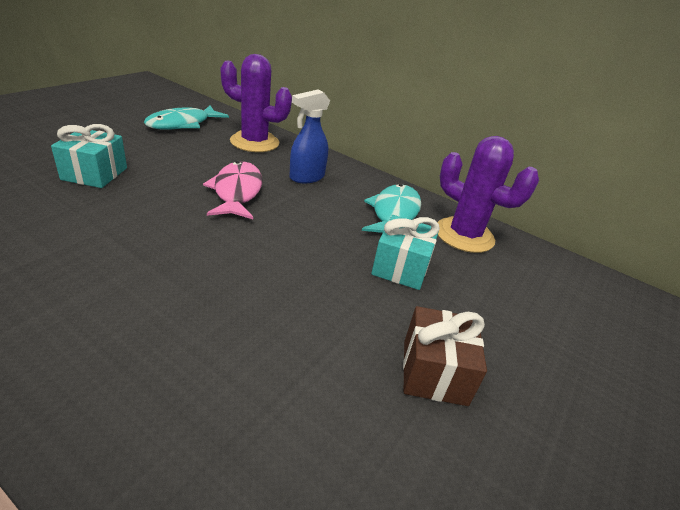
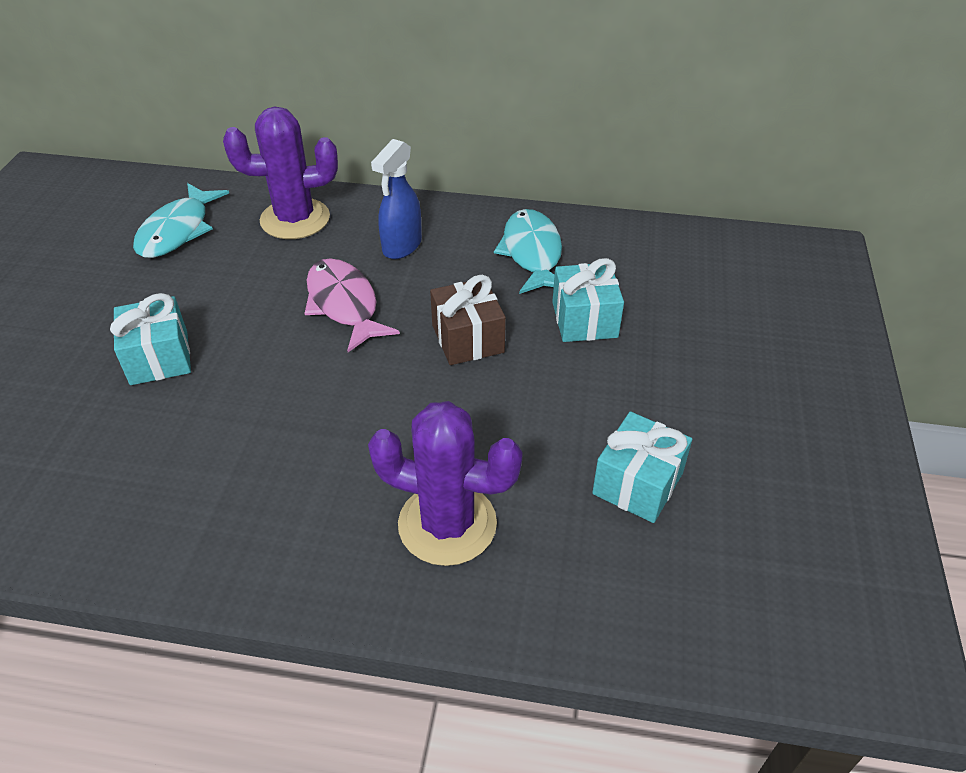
camera: 20 degrees left, 10 degrees up
brown gift [403,306,487,406] -> brown gift moved to [430,275,506,365]
purple cactus [437,136,539,253] -> purple cactus moved to [368,401,523,566]
none -> turquoise gift [592,411,692,523]

